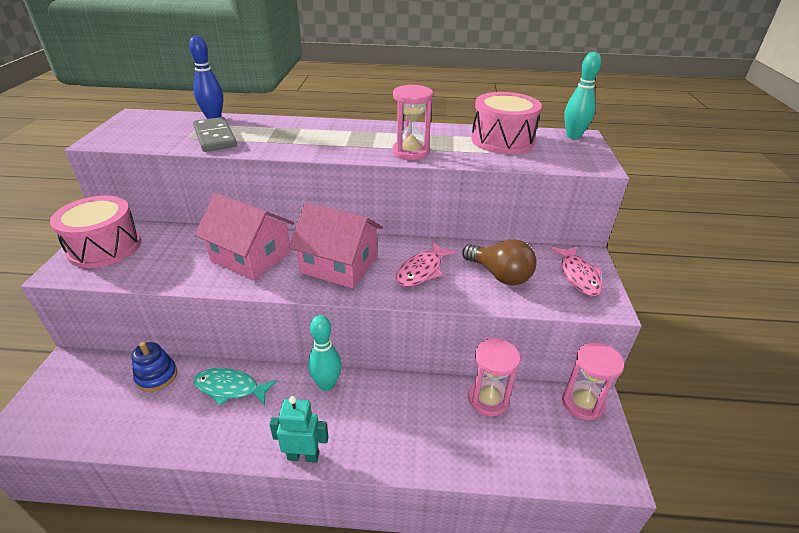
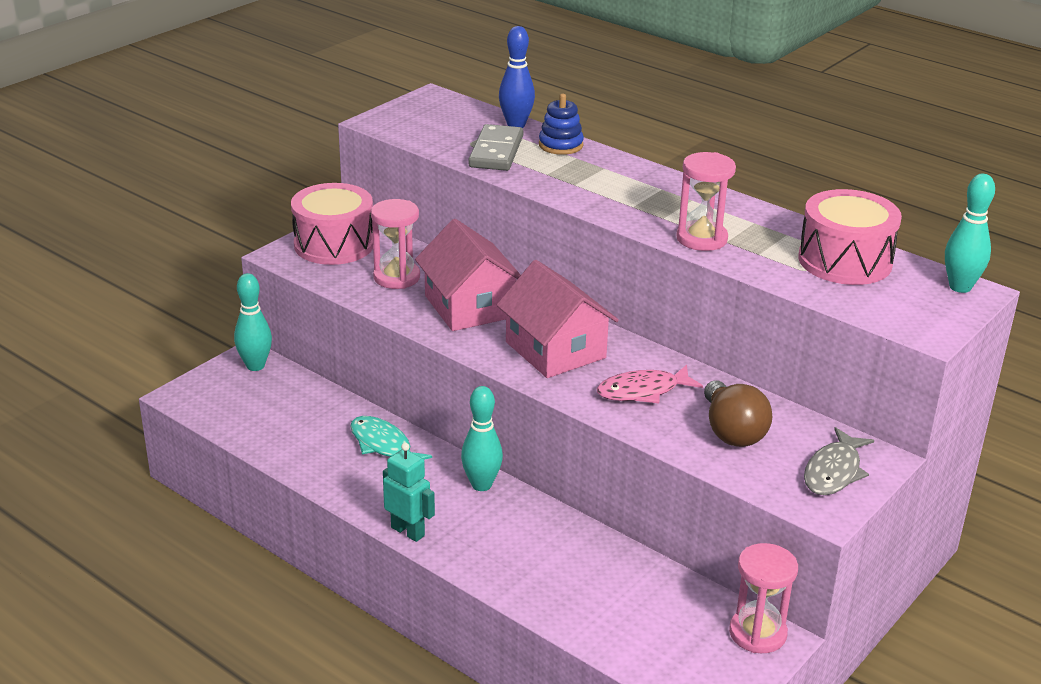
camera: 35 degrees right, 5 degrees down
blue stacking toy [132,342,177,392] -> blue stacking toy moved to [539,94,584,155]
pink hourglass [468,338,520,416] -> pink hourglass moved to [371,199,420,289]
pink fish [551,246,602,296] -> grey fish [804,427,874,495]
none -> turquoise bowling pin [234,273,272,371]

